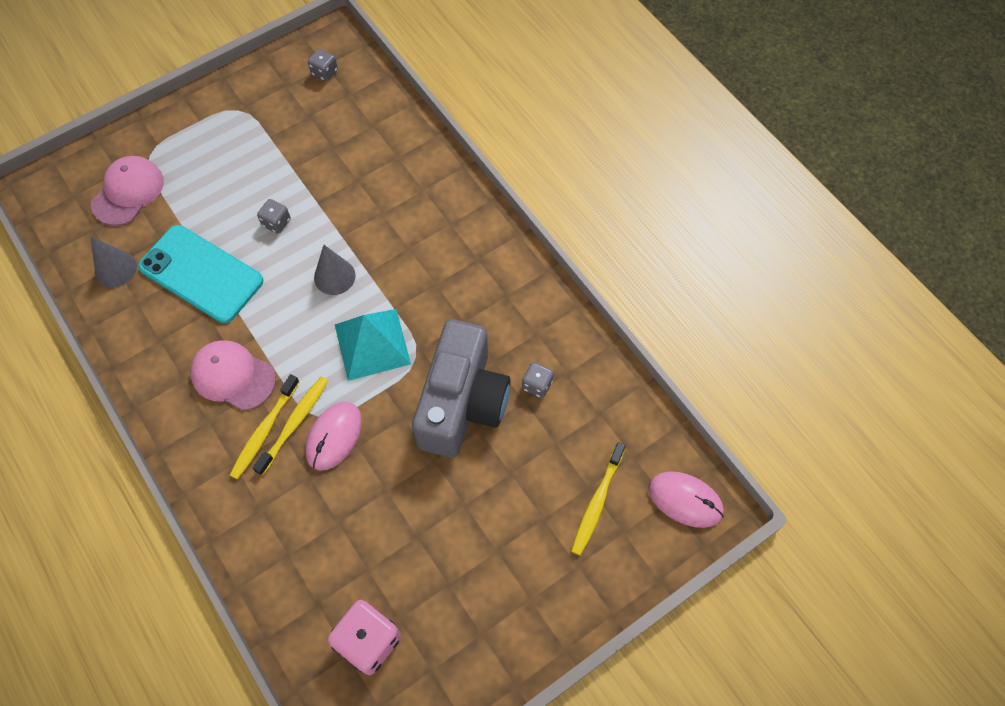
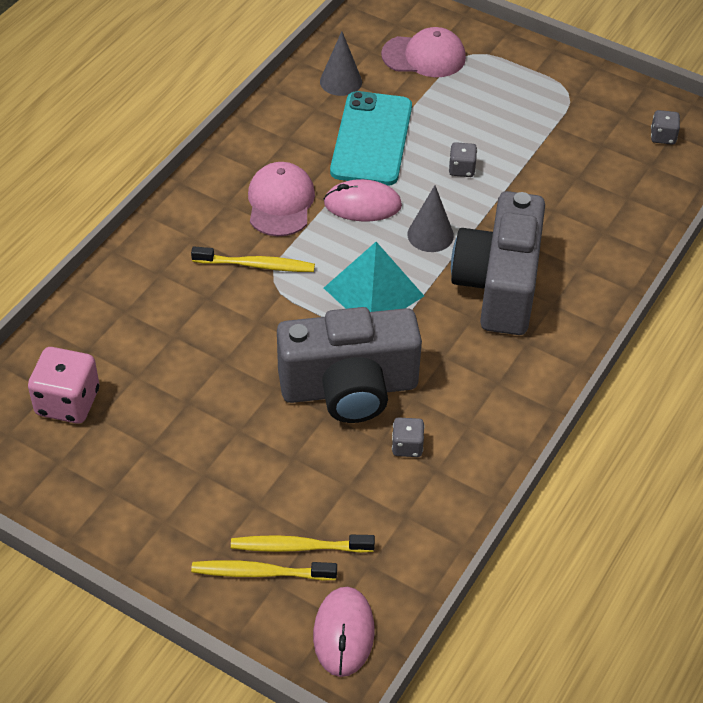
camera: 65 degrees right, 15 degrees down
yellow toothbrush [230,374,300,479] -> yellow toothbrush moved to [191,560,337,580]
pink mouse [305,402,362,471] -> pink mouse moved to [324,179,402,221]
none -> grey camera [451,191,545,335]

